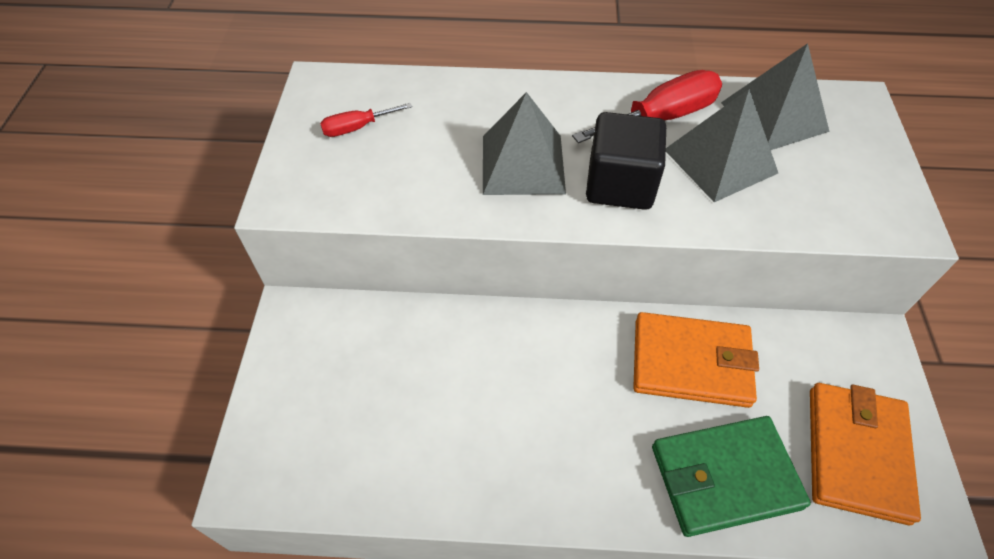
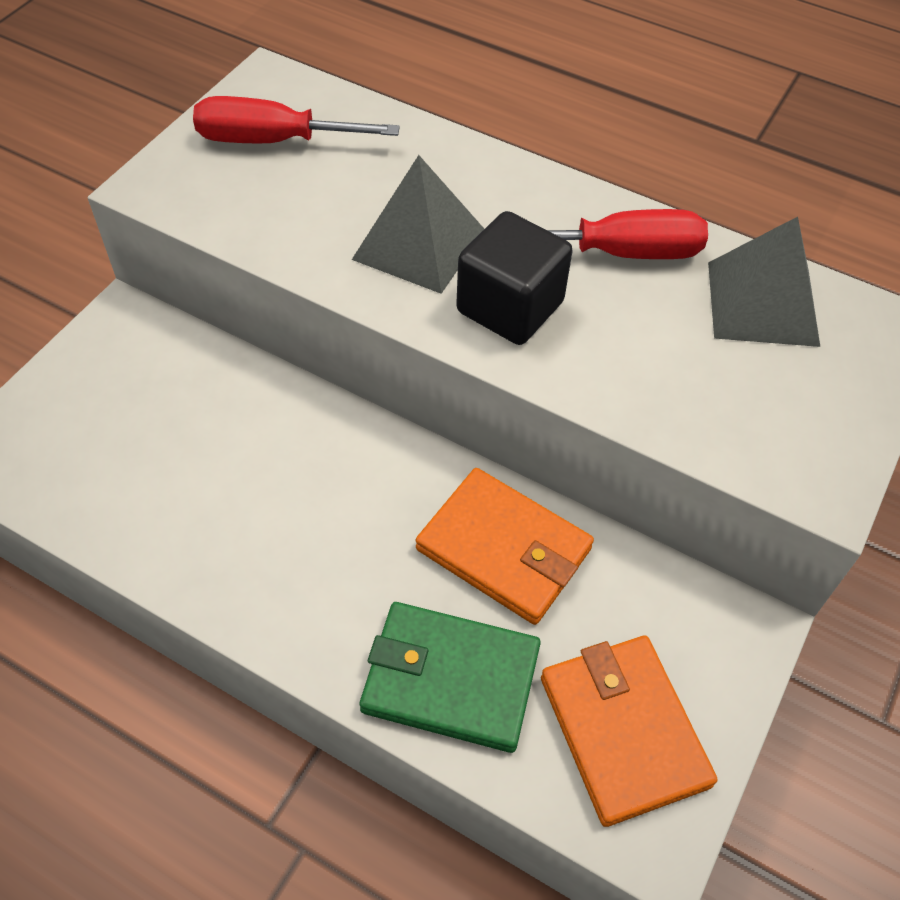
camera: 25 degrees right, 0 degrees up
red screwdriver [320,103,412,137] -> red screwdriver [193,96,400,143], size x1.83
grey pyramid [666,89,778,202] -> none
orange wallet [810,383,921,525] -> orange wallet turned 60 degrees counterclockwise [541,635,718,827]

